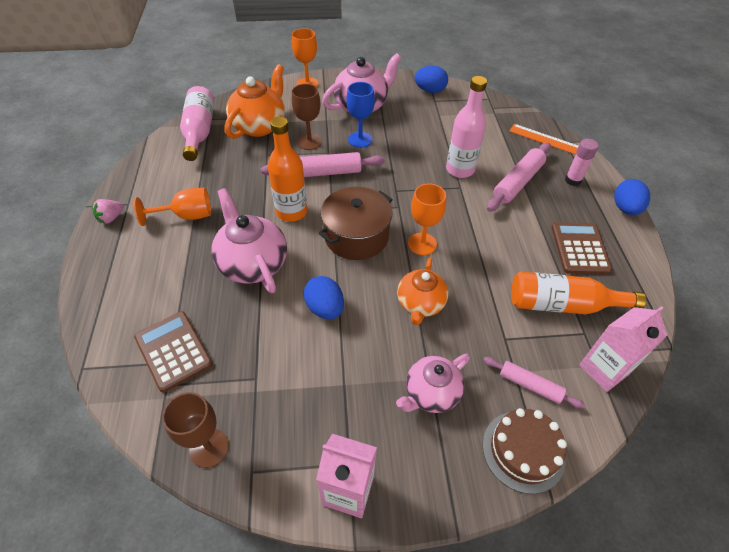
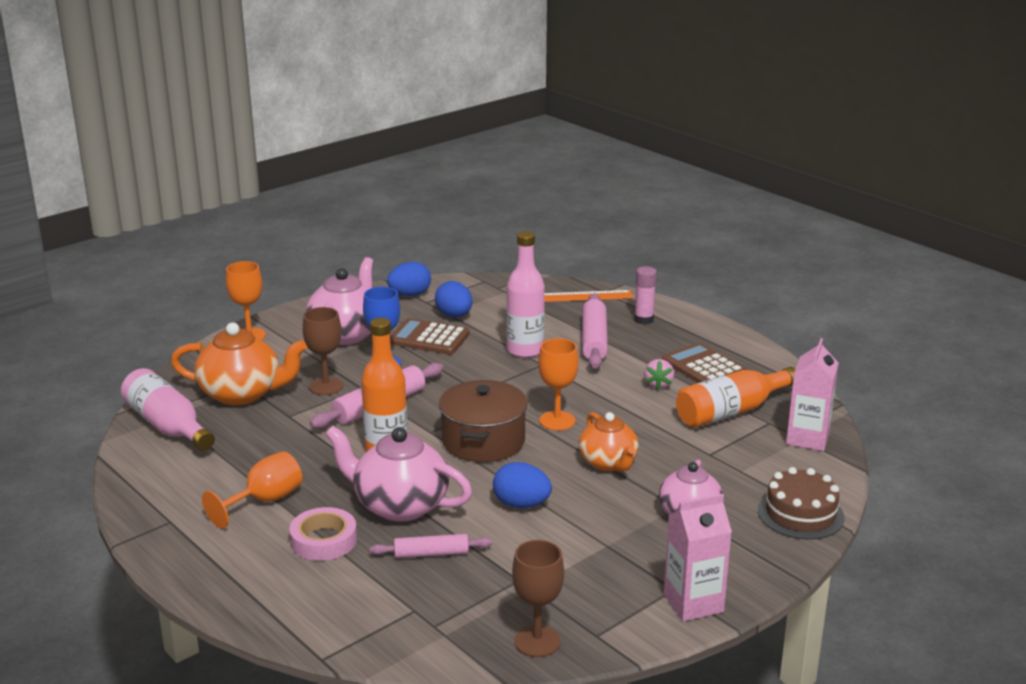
camera: 35 degrees left, 25 degrees down
pink strawberry [92,199,124,224] -> pink strawberry moved to [644,359,674,390]
brown calculator [134,311,213,392] -> brown calculator moved to [390,318,470,355]
orange teapot [225,64,285,139] -> orange teapot turned 105 degrees clockwise [171,323,307,405]
pink rolling pin [483,357,585,408] -> pink rolling pin moved to [370,534,492,558]
blue egg [614,179,650,215] -> blue egg moved to [435,281,473,318]
none -> pink tape [289,507,357,561]

